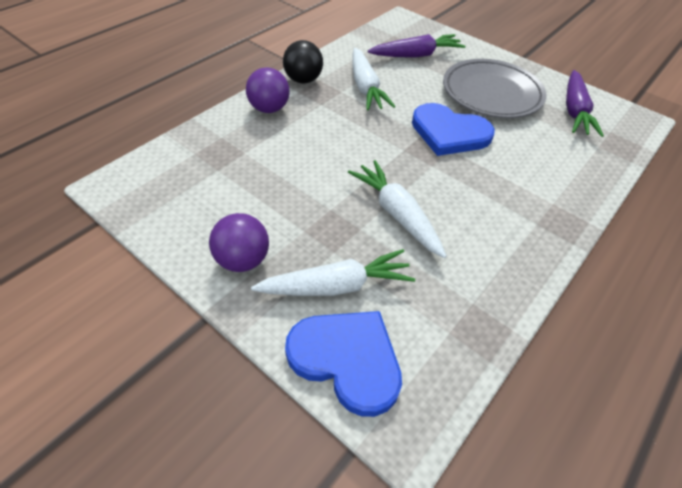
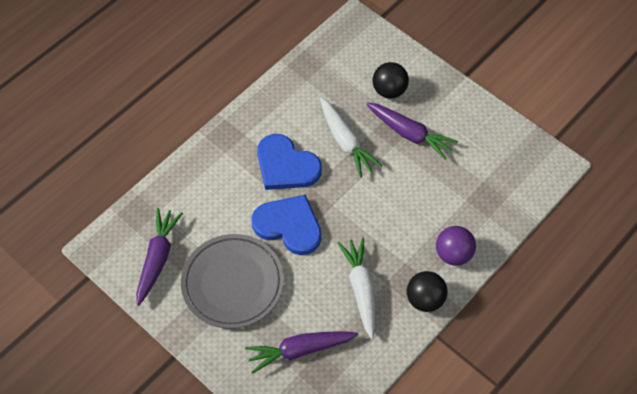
camera: 175 degrees left, 10 degrees up
purple ball [209,213,269,272] -> none
white carrot [251,249,415,296] -> black ball [373,62,409,99]
blue heart [285,311,402,417] -> blue heart moved to [257,134,322,190]
none -> purple carrot [366,103,458,160]

